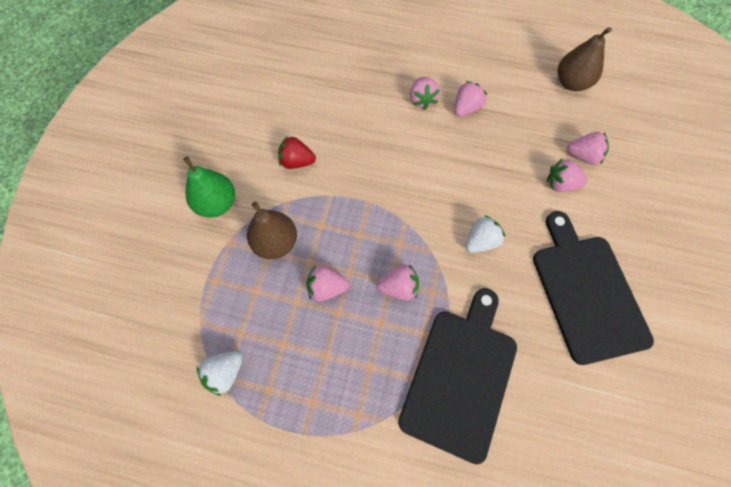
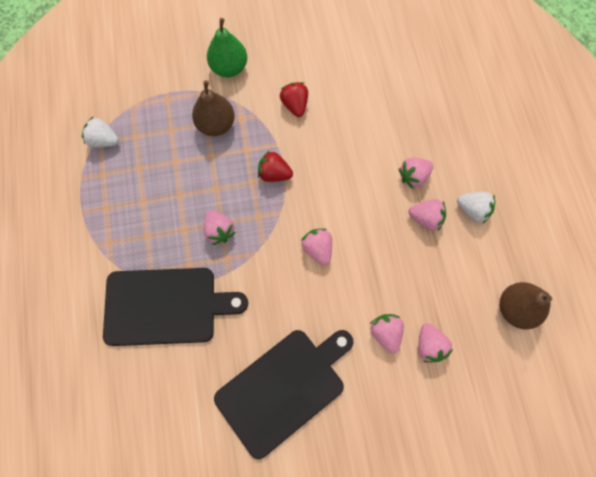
camera: 65 degrees right, 5 degrees up
pink strawberry [307,265,349,301] -> pink strawberry moved to [301,229,332,265]
white strawberry [465,215,505,253] -> white strawberry moved to [457,192,495,223]
none -> red strawberry [258,150,293,182]

